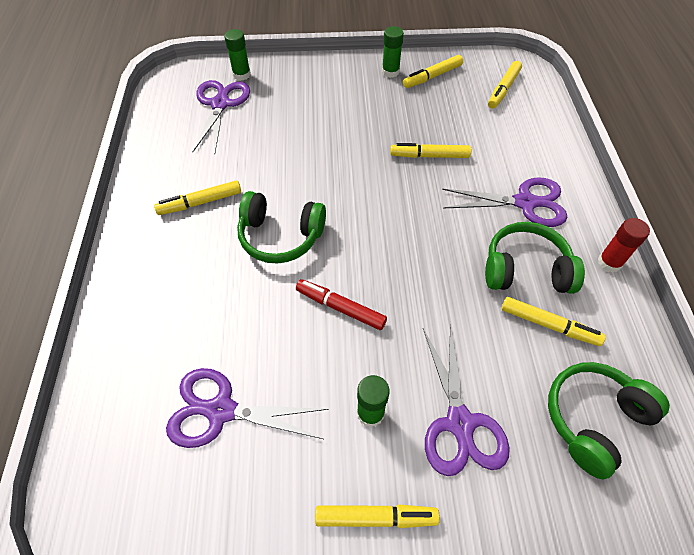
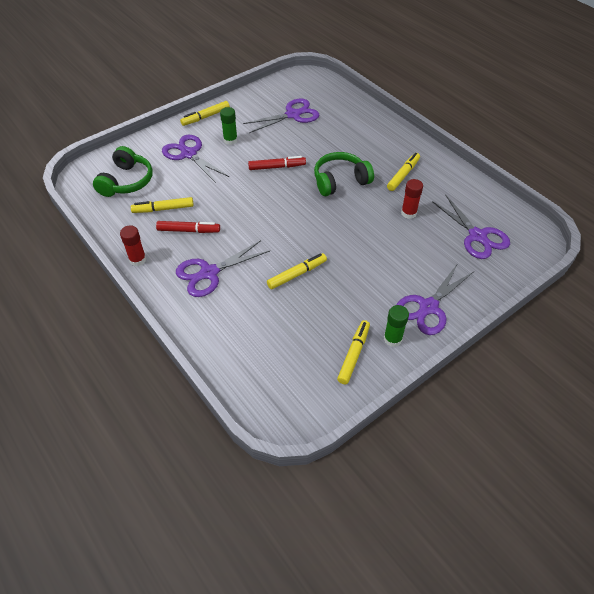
camera: 145 degrees right, 5 degrees down
green glue stick [224,29,251,81] -> none
green headphones [485,222,585,294] -> red marker [156,221,220,233]
yellow marker [488,61,522,109] -> none
none -> purple scissors [396,263,473,335]
none -> red glue stick [401,179,423,219]

